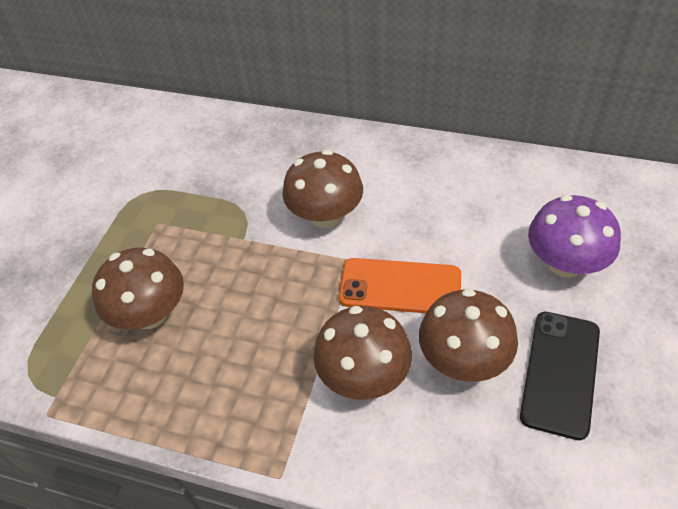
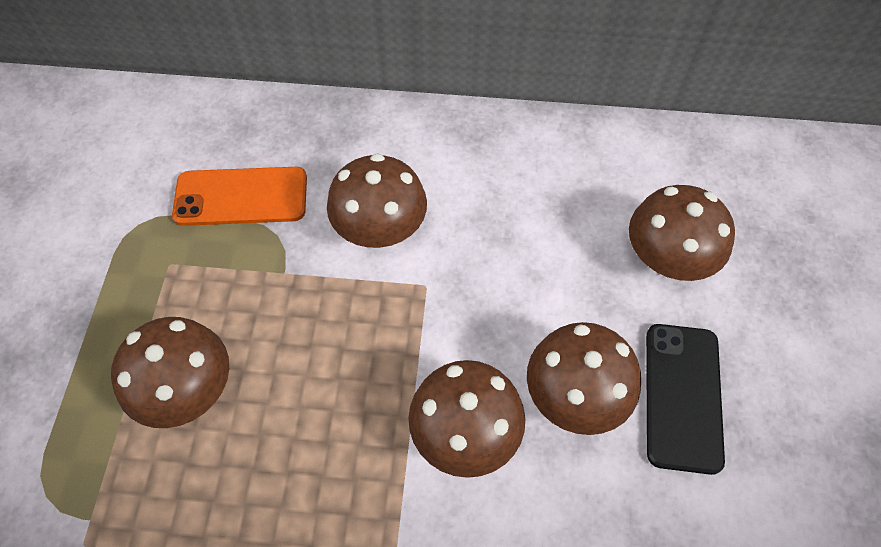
camera: 15 degrees left, 10 degrees up
orange phone [339,258,461,313] -> orange phone moved to [172,167,307,226]
purple mushroom [528,195,621,278] -> brown mushroom [629,185,735,281]

